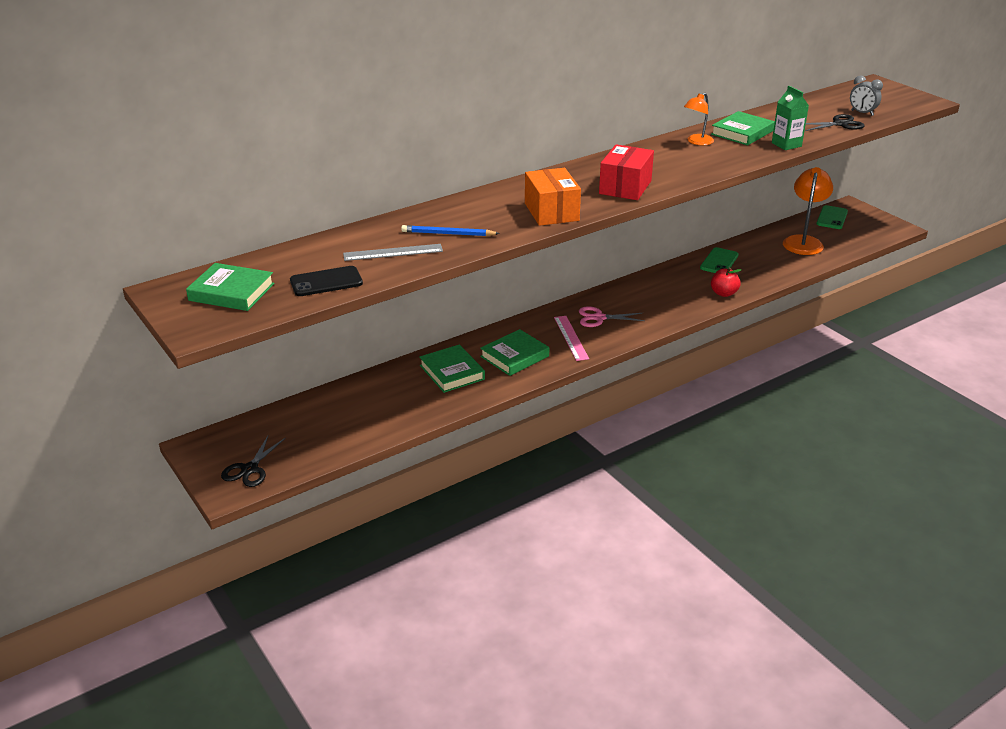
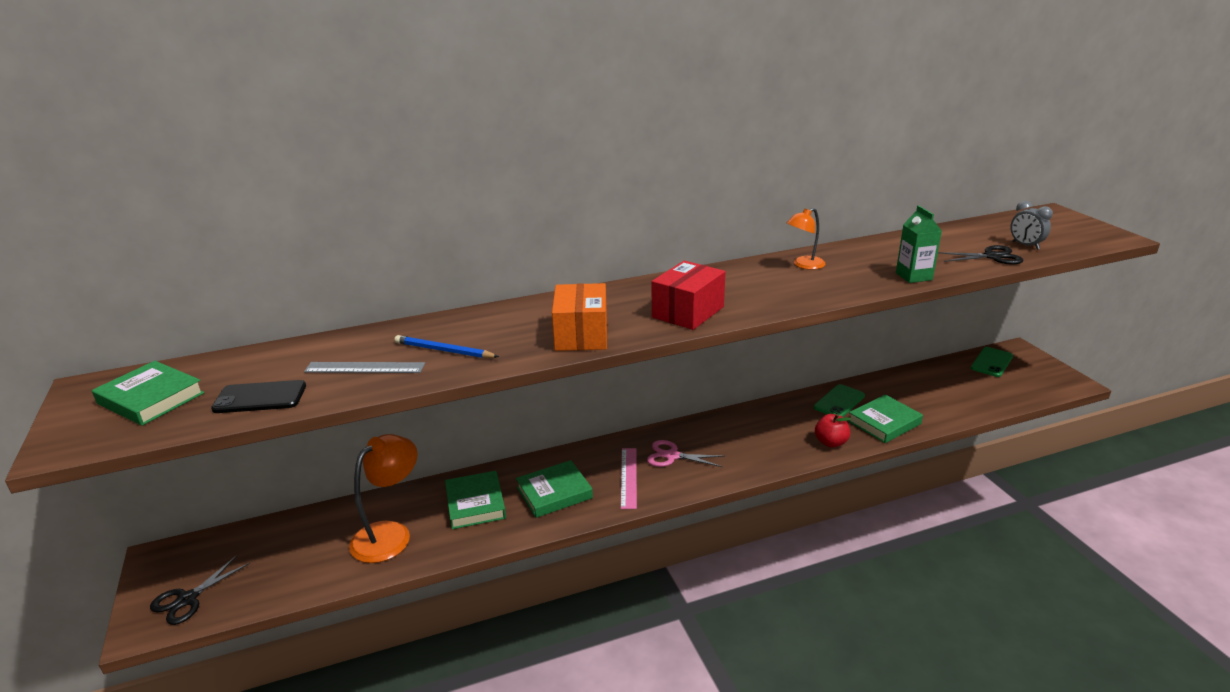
camera: 15 degrees right, 5 degrees down
green book [711,111,775,145] -> green book moved to [848,394,923,443]
orange lamp [783,167,833,255] -> orange lamp moved to [349,434,417,563]

